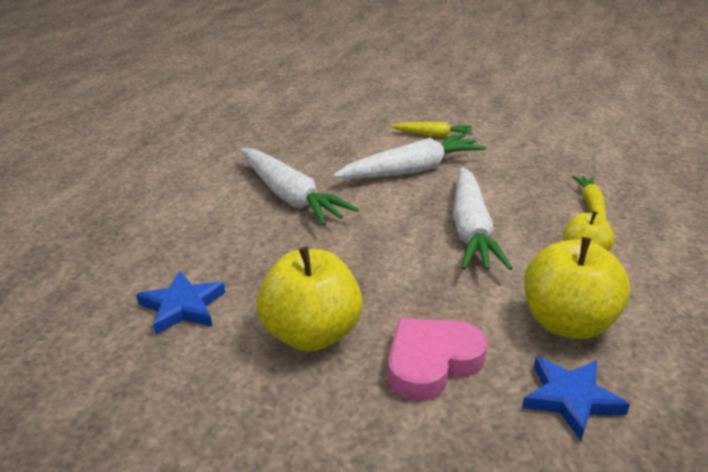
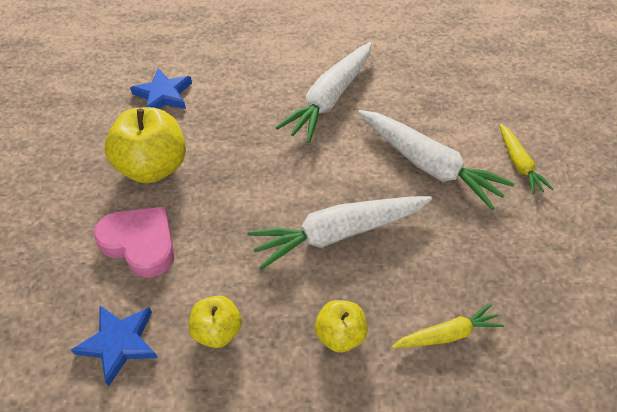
camera: 70 degrees right, 20 degrees up
yellow apple [524,237,631,339] -> yellow apple [189,296,242,348], size x0.56

